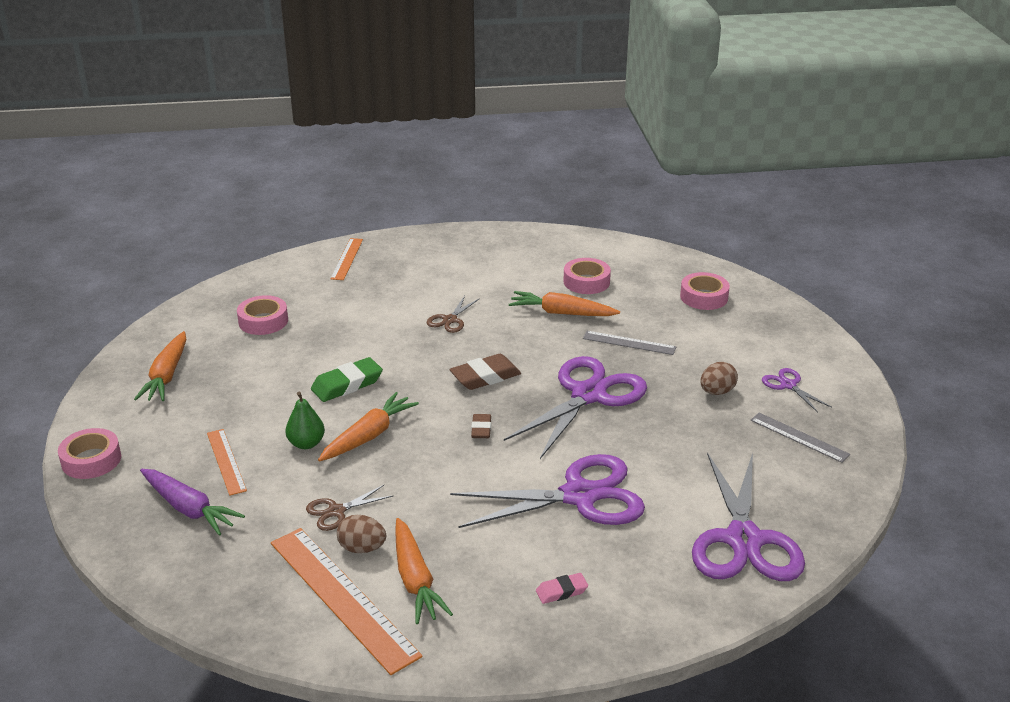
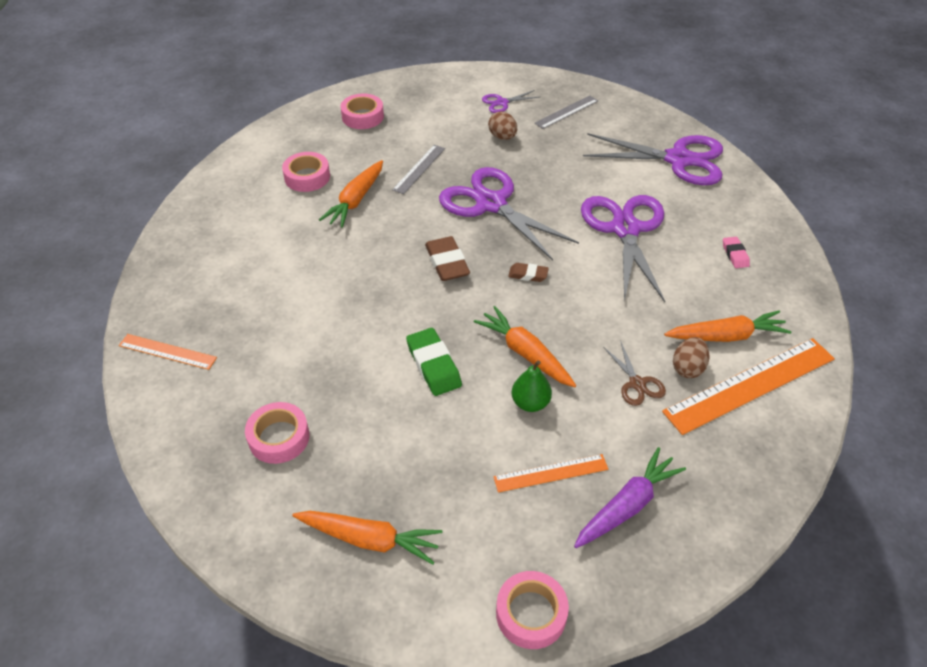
camera: 80 degrees left, 15 degrees up
brown scissors [427,296,480,333] -> none

